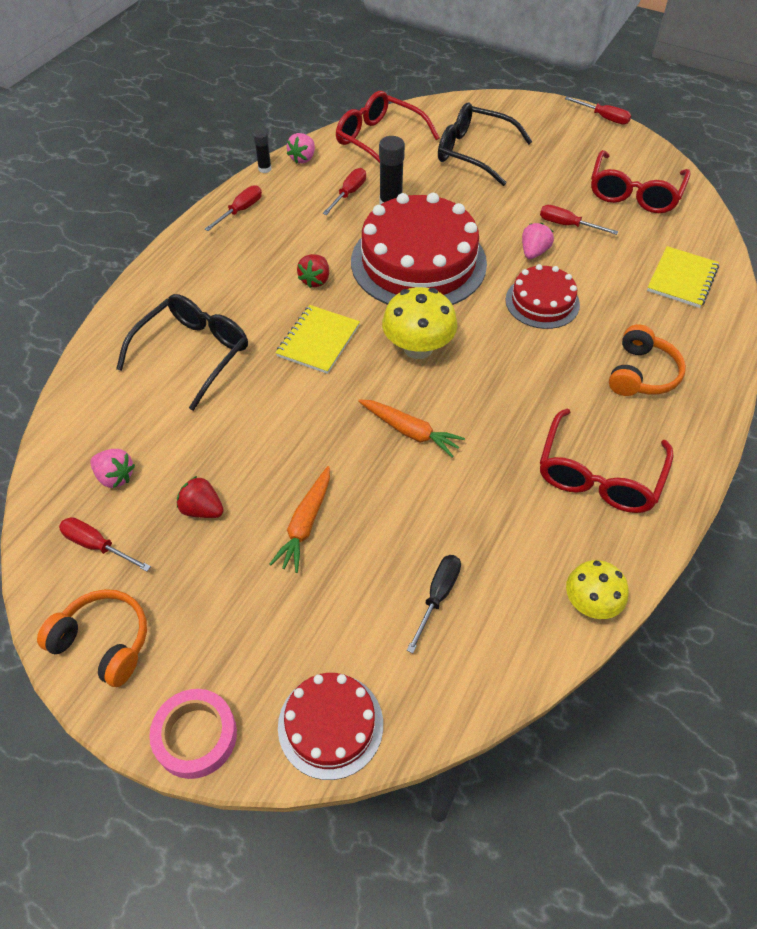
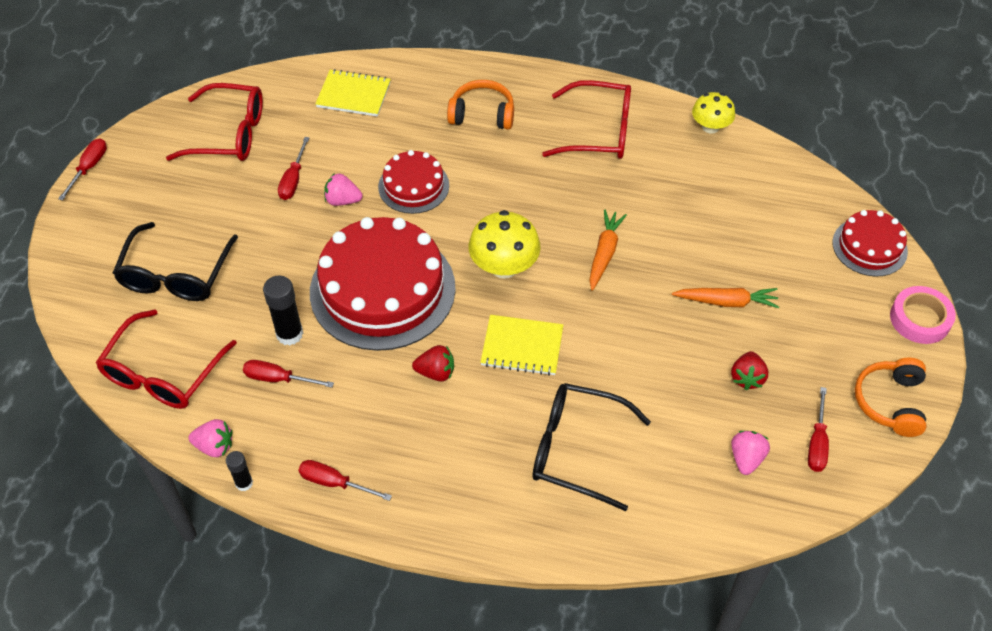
camera: 105 degrees left, 0 degrees up
black screwdriver [407,555,461,653] -> none

